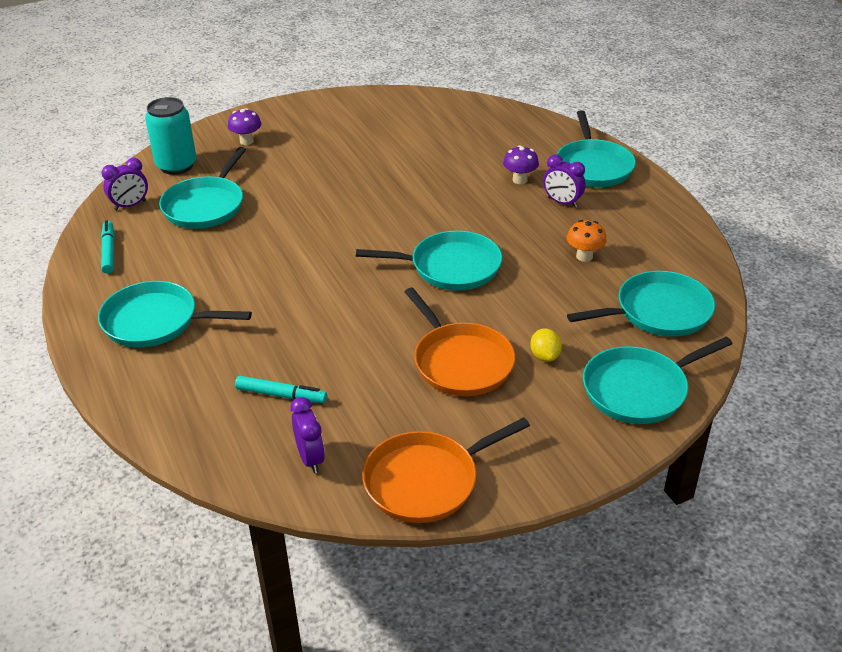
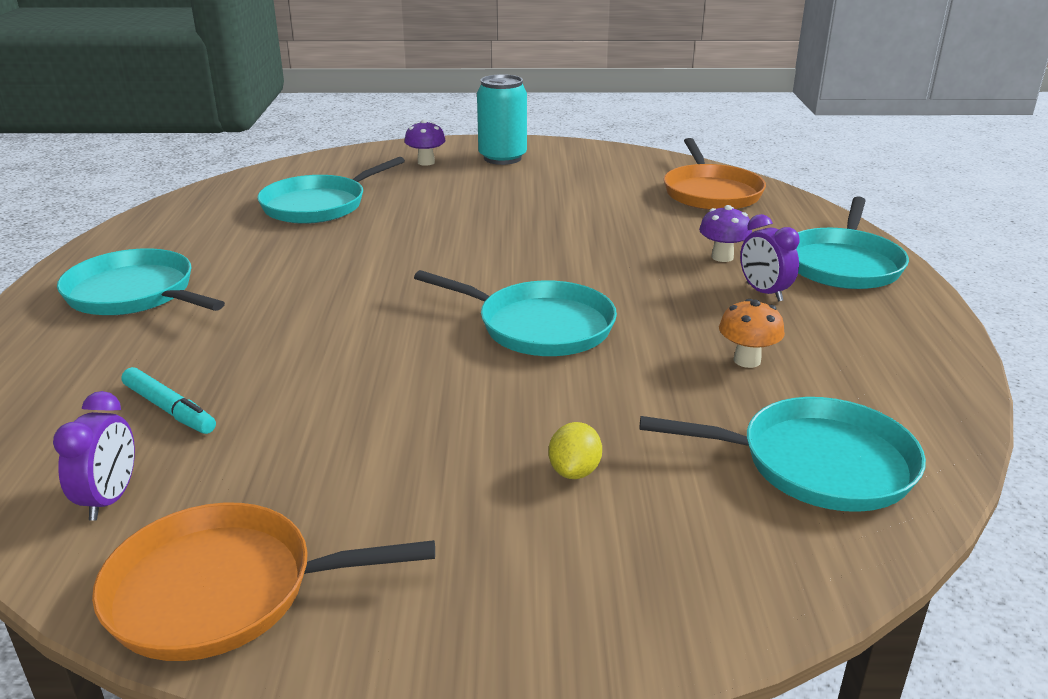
camera: 25 degrees right, 10 degrees down
purple clock [101,158,148,210] -> none
turquoise marker [101,220,114,274] -> none
turquoise can [145,97,196,175] -> turquoise can moved to [477,74,527,165]
orange pan [405,287,515,396] -> orange pan moved to [664,138,766,210]
turquoise pan [583,337,732,424] -> none

